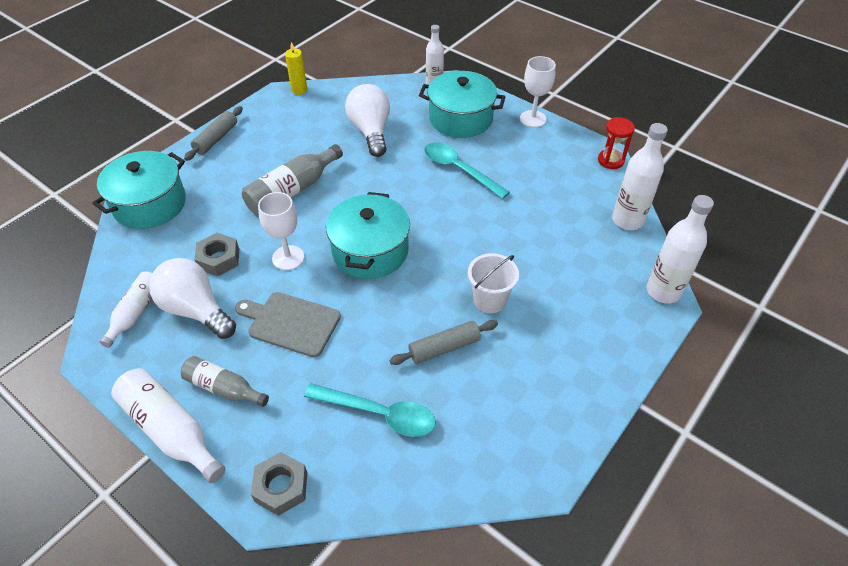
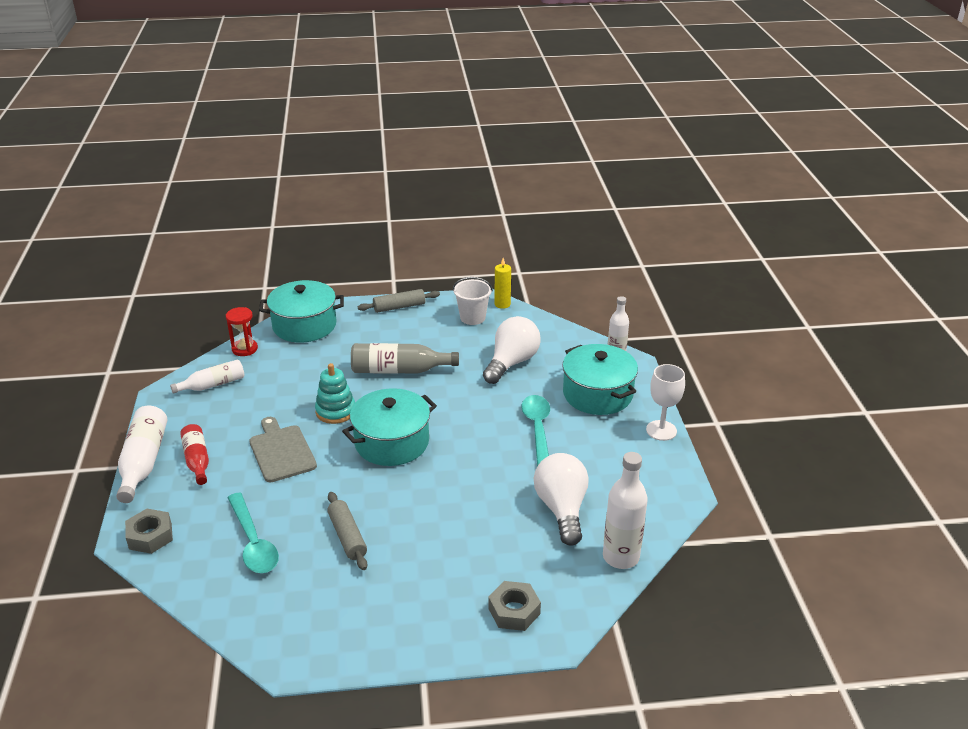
camera: 45 degrees right, 15 degrees down
white light bulb [149,258,236,339] -> white light bulb moved to [534,453,589,546]
grey bottle [181,356,269,407] -> red bottle [180,424,209,485]
grey nut [194,233,239,276] -> grey nut moved to [488,581,541,631]
white goblet [258,192,304,270] -> turquoise stacking toy [315,363,355,424]
grey rolling pin [389,320,498,365] -> grey rolling pin turned 45 degrees clockwise [327,492,367,570]
white bucket [468,253,519,313] -> white bucket moved to [453,277,493,325]
red hourglass [598,117,635,169] -> red hourglass moved to [226,307,258,356]
white bottle [647,195,714,304] -> none

